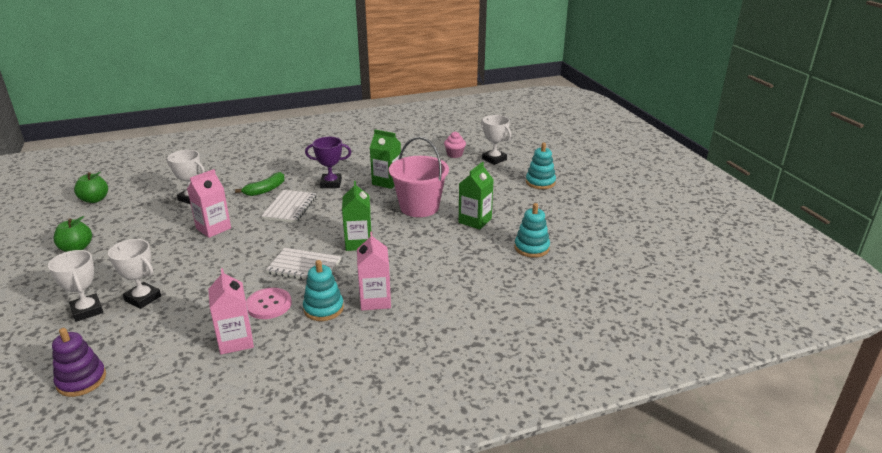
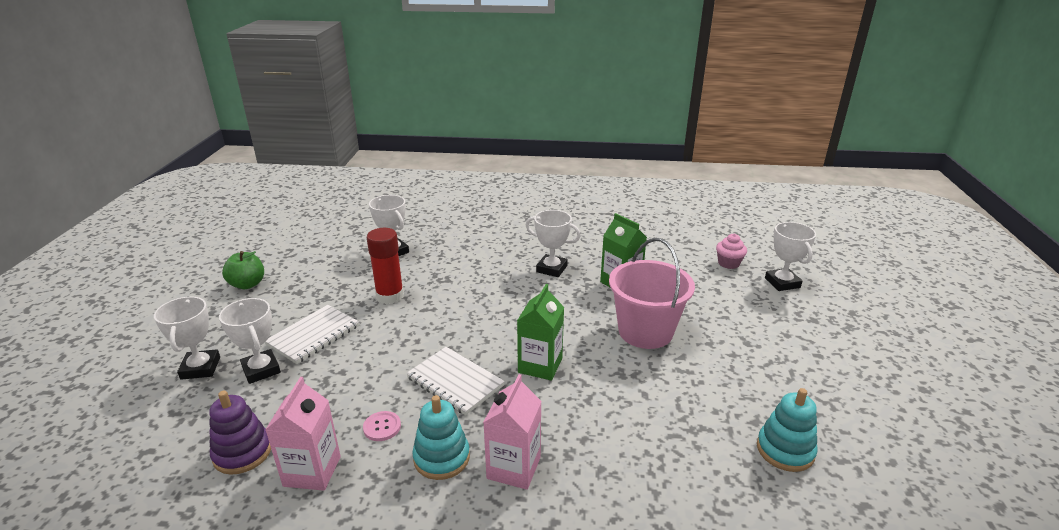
camera: 25 degrees right, 0 degrees up
purple stacking toy [52,328,106,397] -> purple stacking toy moved to [209,391,271,475]
green apple [74,172,108,203] -> none
pink carton [187,169,231,238] -> red glue stick [367,228,404,304]
green banana [235,172,285,196] -> none
pink button [246,288,292,319] -> pink button [363,411,401,441], size x0.62
white notebook [261,190,316,223] -> white notebook moved to [265,305,359,364]
purple trophy [305,137,351,188] -> white trophy [526,210,581,277]
green carton [459,162,494,230] -> none
turquoise stacking toy [526,143,556,189] -> none

